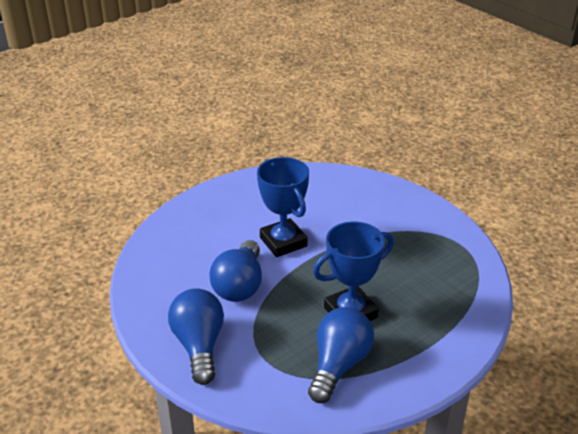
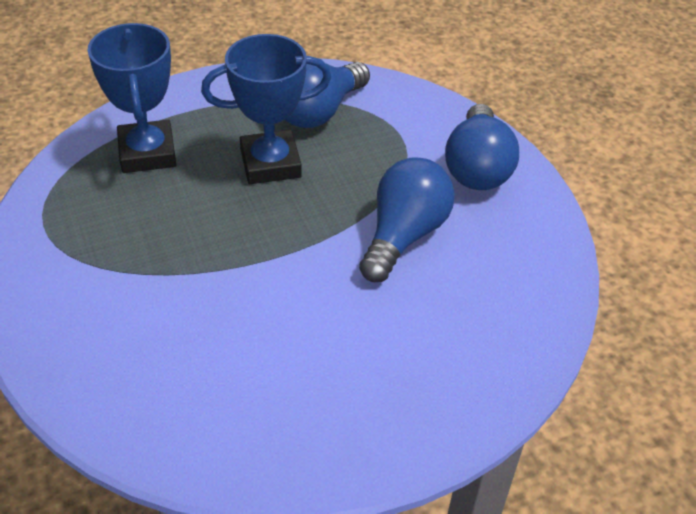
camera: 165 degrees left, 10 degrees up
blue trophy [257,157,309,257] -> blue trophy moved to [87,23,176,173]

